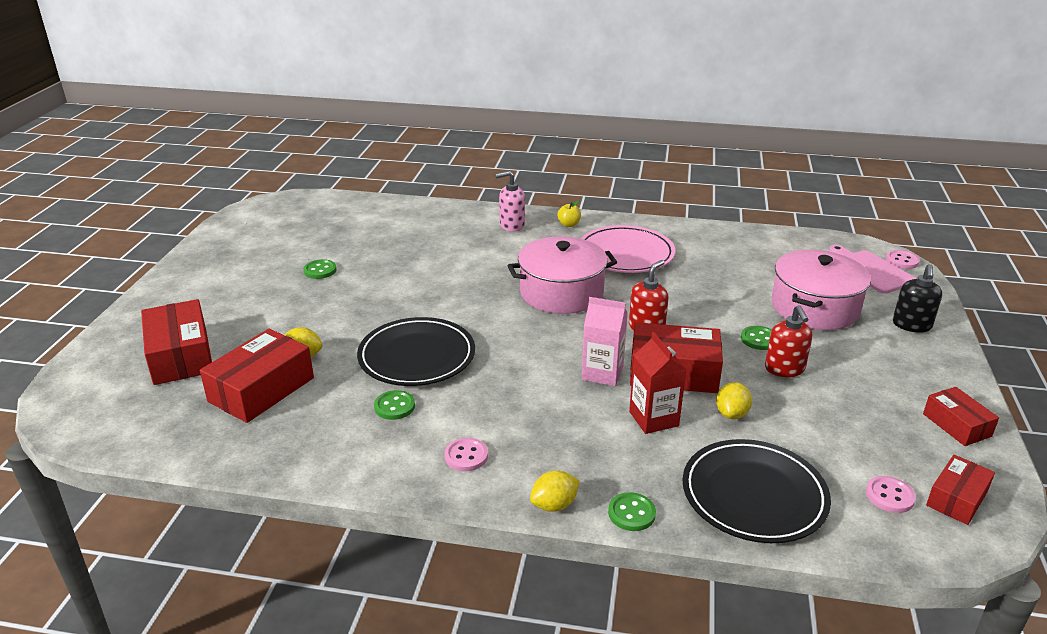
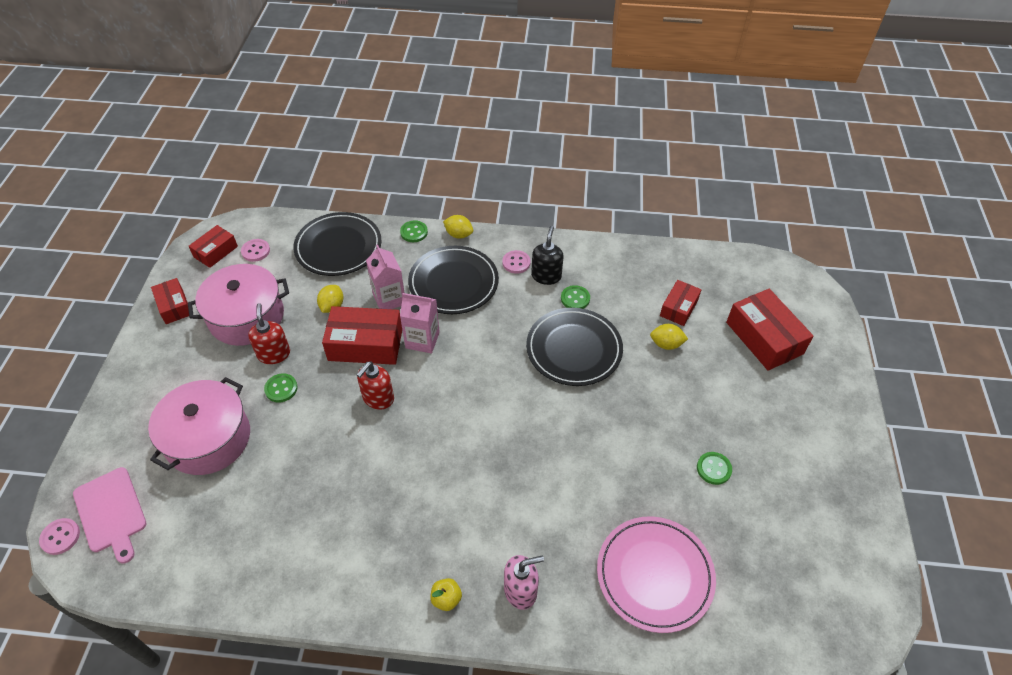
camera: 175 degrees right, 20 degrees up
red box [200,329,314,423] -> red box [660,280,702,326], size x0.59
pink pot [507,236,617,314] -> pink pot moved to [188,264,289,346]
yellow lemon [530,471,580,512] -> yellow lemon turned 60 degrees clockwise [443,215,473,239]
pink plate [581,225,675,273] -> pink plate moved to [597,516,716,633]
red carton [629,332,687,434] -> pink carton [366,244,405,309]
black soap dispenser [893,264,942,333] -> black soap dispenser moved to [531,226,563,285]
none -> black plate [408,246,499,314]

